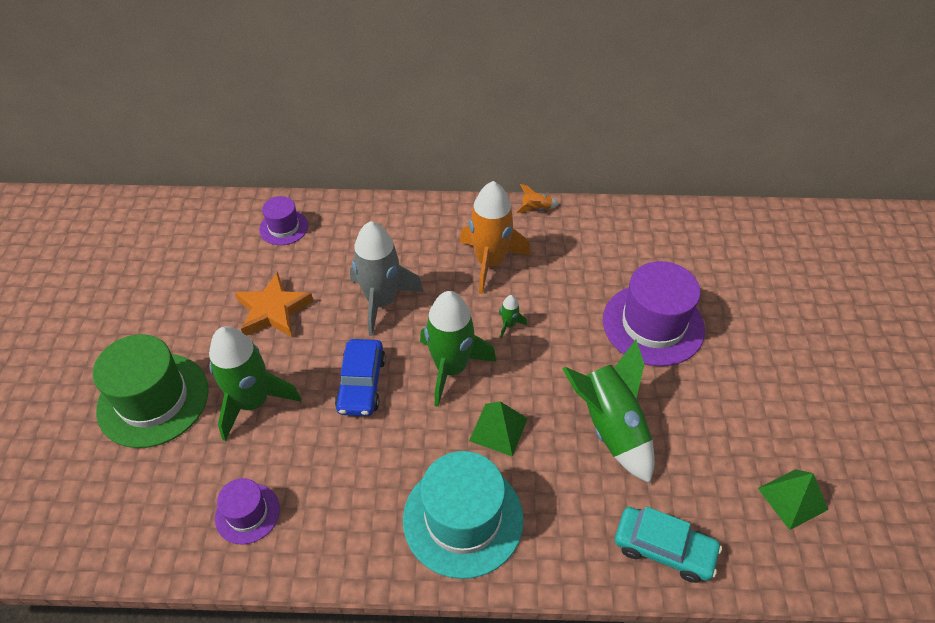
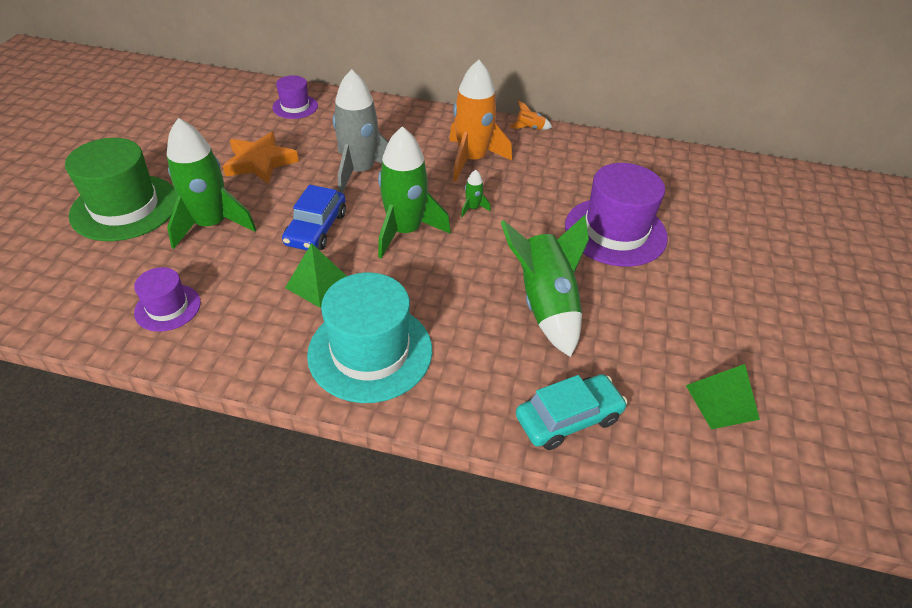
camera: 10 degrees right, 5 degrees down
green pyramid [469,401,528,457] -> green pyramid moved to [285,243,346,308]
turquoise car [615,507,722,583] -> turquoise car turned 60 degrees counterclockwise [516,374,628,450]

